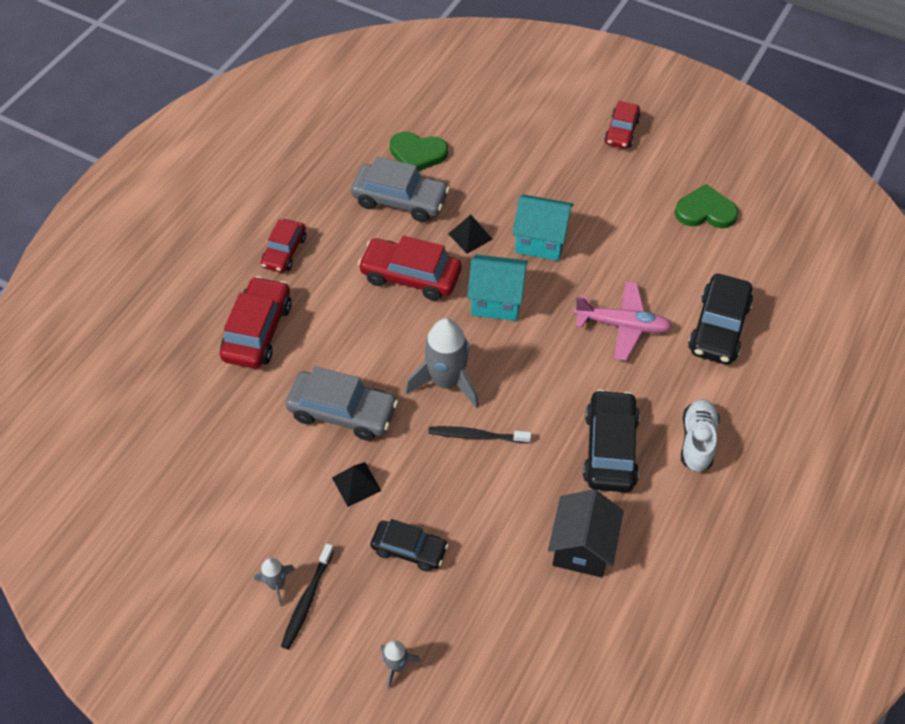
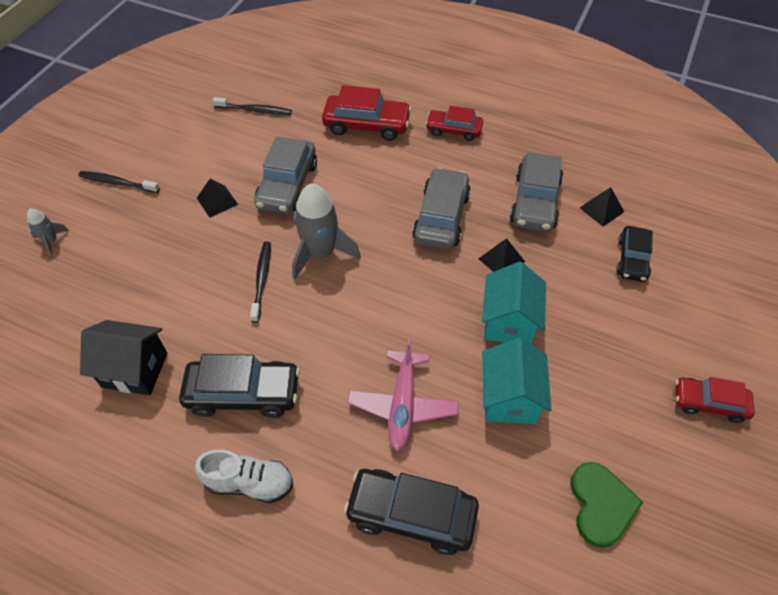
camera: 85 degrees right, 0 degrees up
grey rocket [254,558,295,606] -> none
red car [358,235,462,301] -> grey car [412,167,471,249]
black car [370,519,448,572] -> black car moved to [616,226,653,282]
green heart [390,132,448,171] -> black pyramid [580,187,624,227]
turquoise house [467,255,528,321] -> turquoise house moved to [482,338,552,424]
none -> black toothbrush [212,97,292,115]

